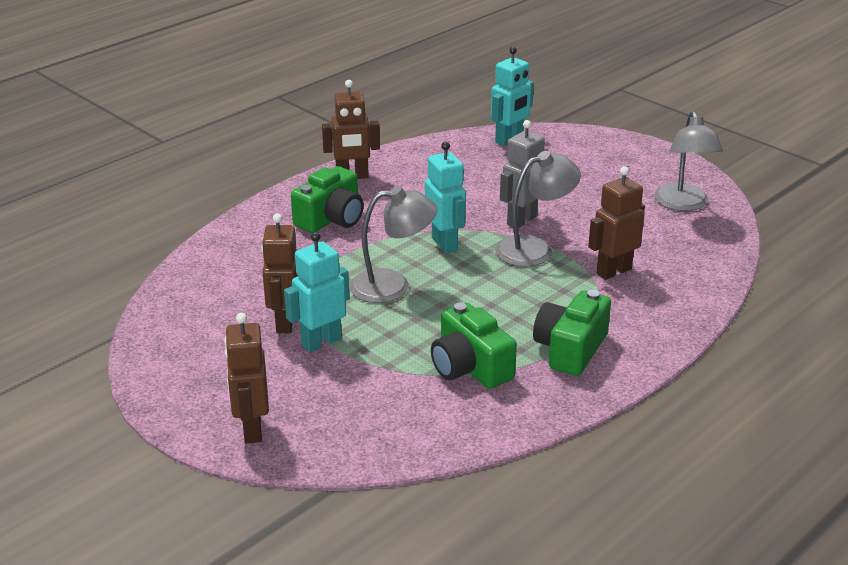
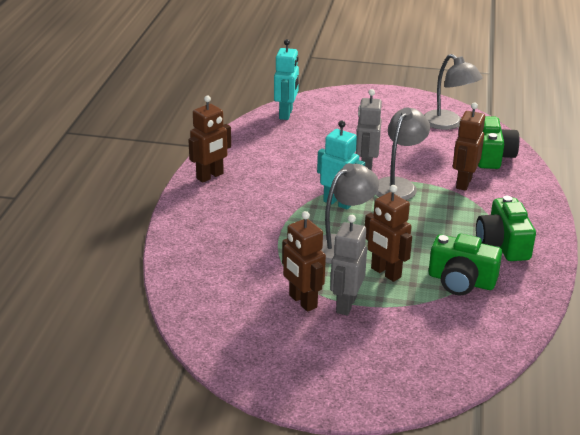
camera: 35 degrees left, 0 degrees up
brown robot [224,313,269,443] -> brown robot moved to [365,185,412,282]
turquoise robot [284,232,349,352] -> grey robot [330,215,367,316]
green camera [291,166,364,233] -> green camera moved to [478,116,519,169]

